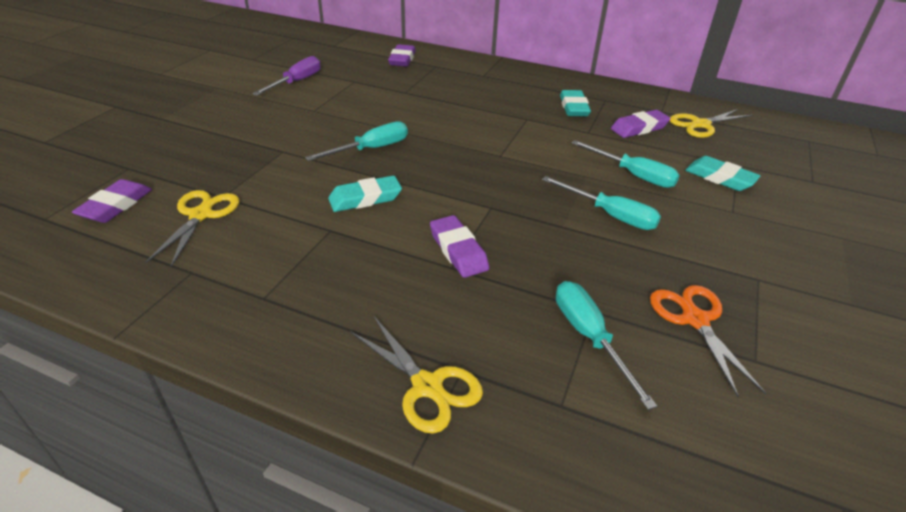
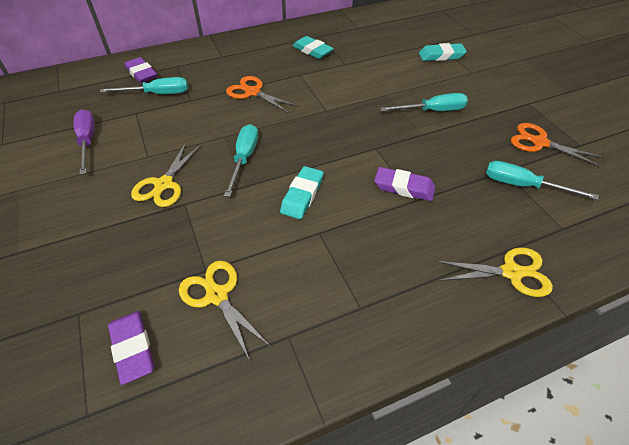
camera: 45 degrees left, 10 degrees up
turquoise screwdriver [572,140,680,188] -> turquoise screwdriver moved to [100,77,188,94]
purple eraser [611,110,671,138] -> none
yellow scissors [670,109,752,138] -> yellow scissors moved to [131,142,201,207]
none -> orange scissors [226,76,298,113]

